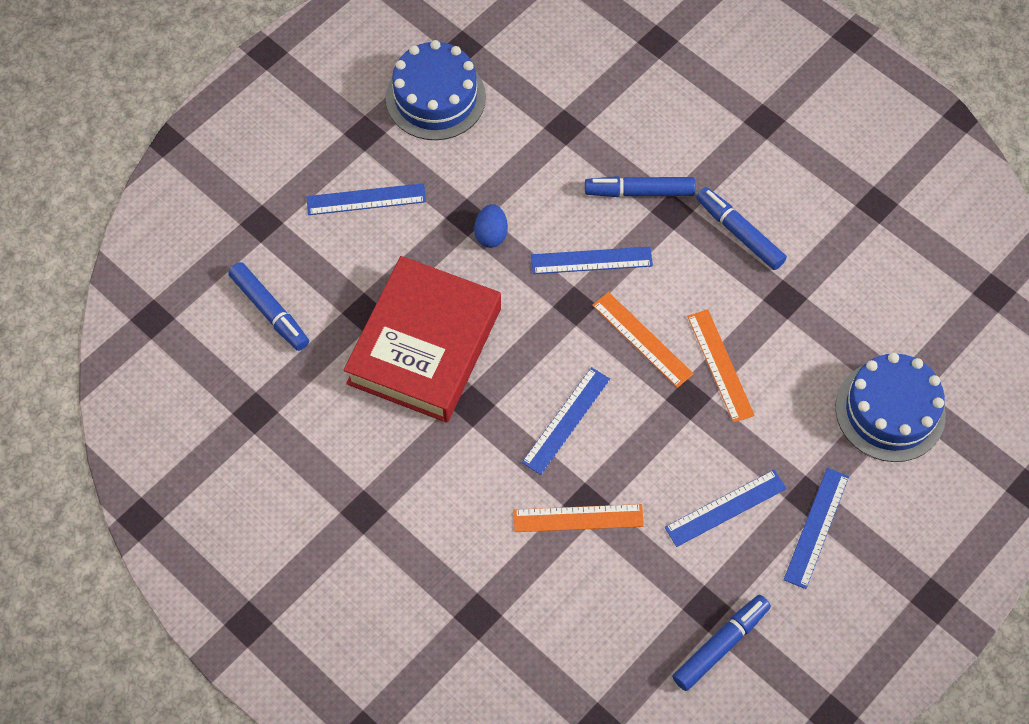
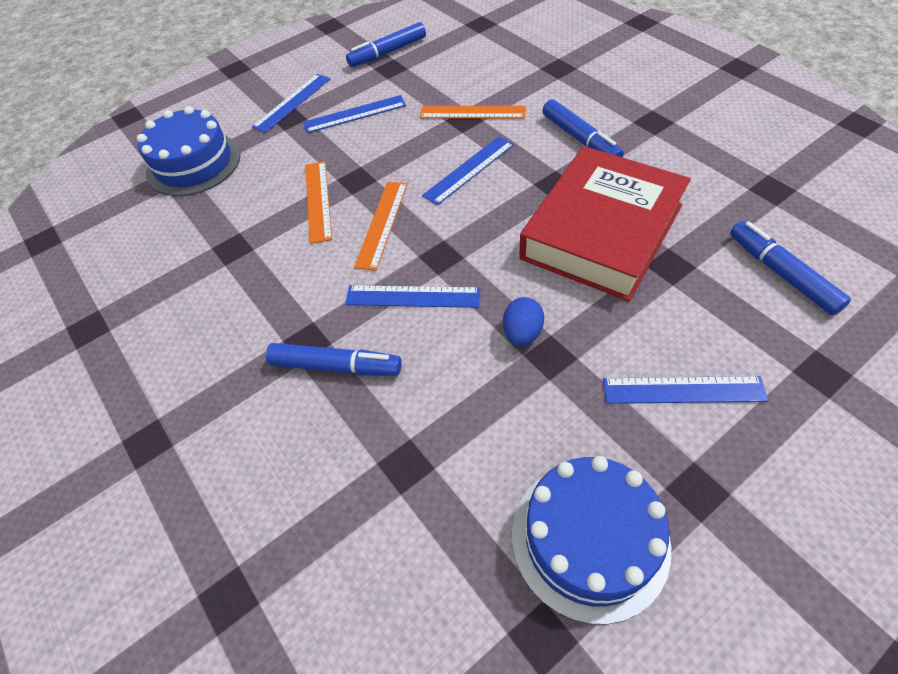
camera: 165 degrees left, 10 degrees down
orange ruler [592,292,694,388] -> orange ruler turned 45 degrees clockwise [354,182,408,271]
blue marker [696,187,787,270] -> blue marker moved to [542,99,624,157]

